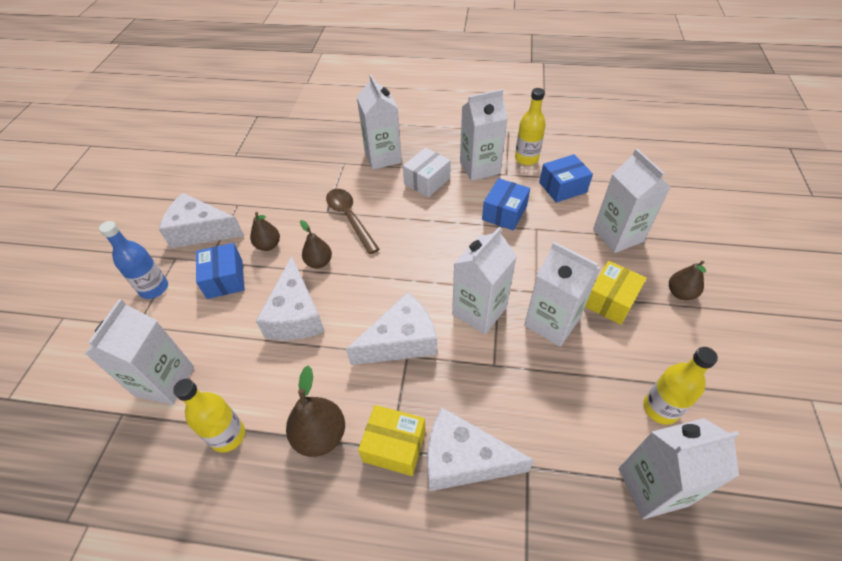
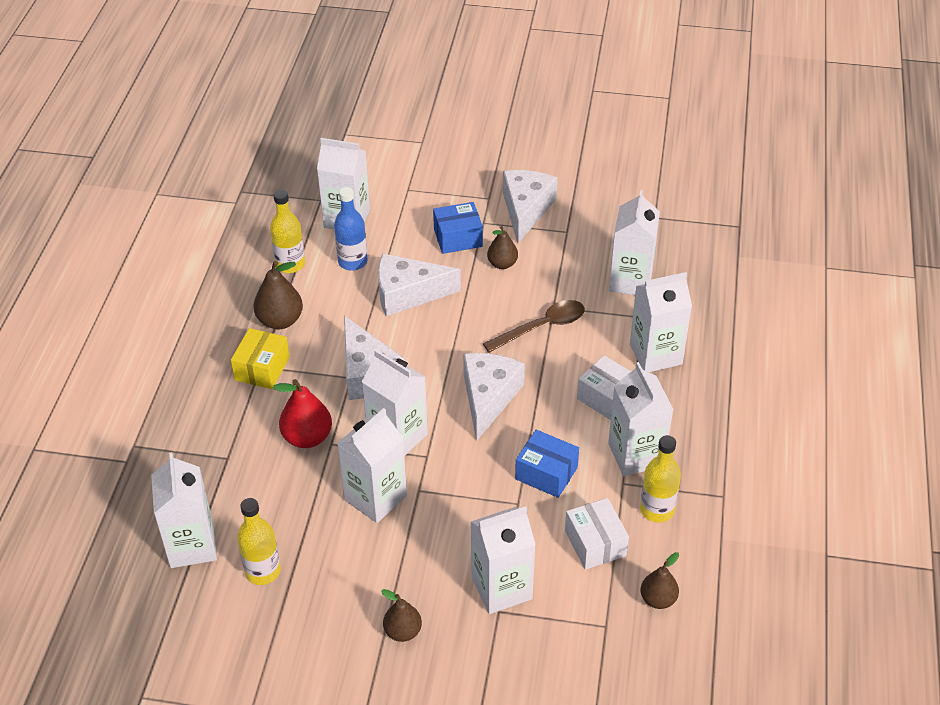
camera: 90 degrees right, 5 degrees down
blue bottle [99,221,168,299] -> blue bottle moved to [334,187,368,271]
brown pear [300,220,332,268] -> brown pear moved to [641,552,679,609]
white cheese [427,408,534,491] -> white cheese moved to [463,353,525,441]
blue box [539,154,593,203] -> white box [565,498,629,570]
yellow box [585,261,647,325] -> none
none -> red pear [273,379,332,448]
none -> white carton [609,190,660,295]

